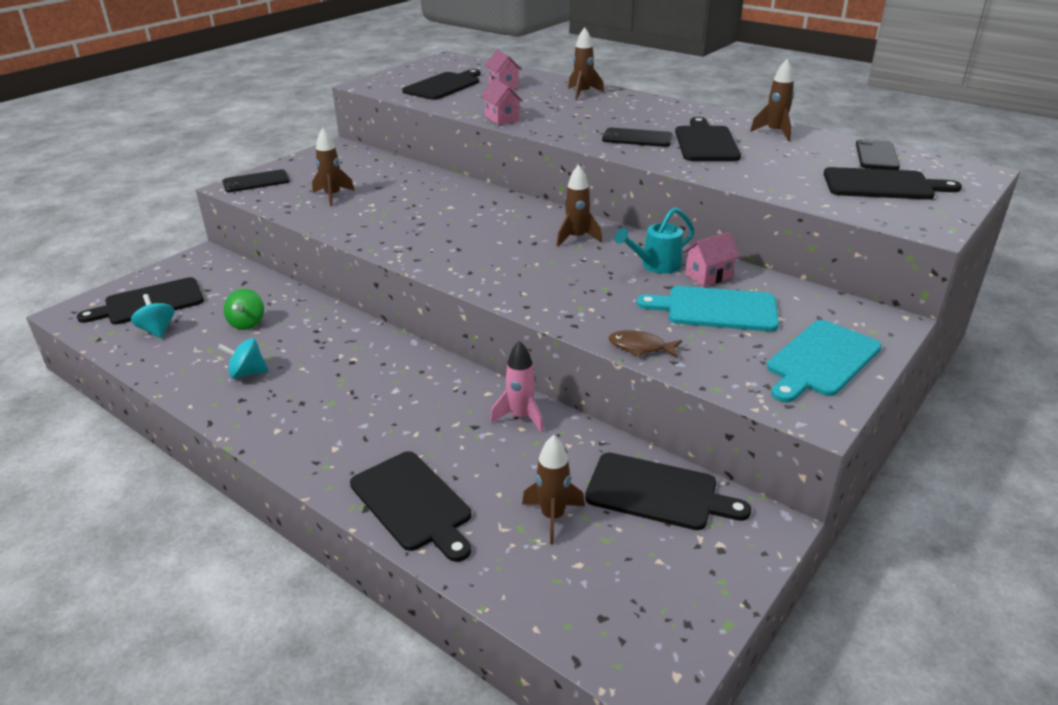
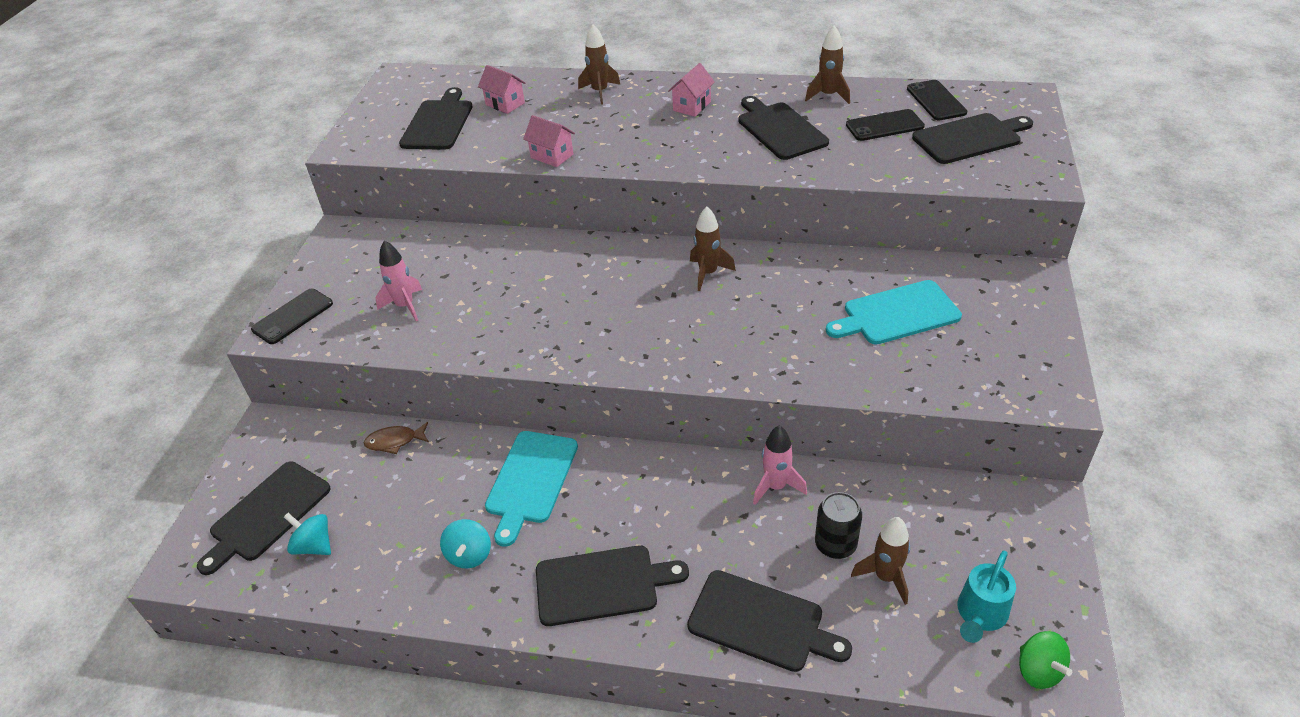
camera: 25 degrees left, 10 degrees up
turquoise spinning top [217,338,268,379] -> turquoise spinning top turned 60 degrees counterclockwise [440,519,491,569]
green spinning top [224,289,264,330] -> green spinning top moved to [1019,631,1072,689]
brown rocket [312,128,355,206] -> pink rocket [376,240,422,321]
black cutting board [585,453,751,530] -> black cutting board moved to [536,545,689,626]
black phone [602,128,673,147] -> black phone moved to [846,109,925,141]
brown fish [609,330,682,358] -> brown fish moved to [364,422,429,454]
turquoise watering can [614,208,694,274] -> turquoise watering can moved to [958,550,1016,643]
pink house [683,232,740,287] -> pink house moved to [668,63,715,117]
turquoise cutting board [767,320,882,403] -> turquoise cutting board moved to [485,431,578,547]
none -> black can [815,492,862,559]

